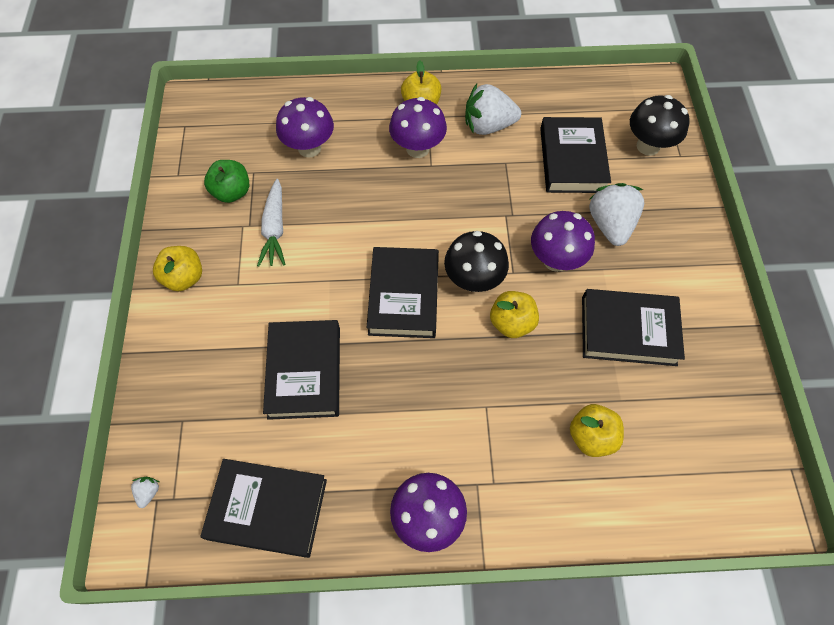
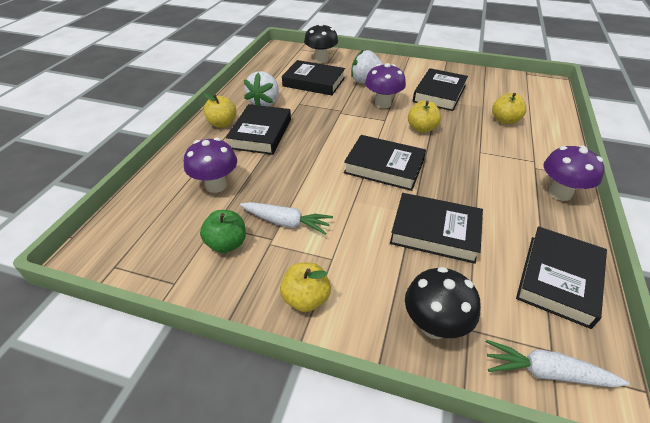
camera: 70 degrees left, 20 degrees down
white strawberry [131,477,159,508] -> white carrot [486,340,629,387]
purple mushroom [389,97,447,158] -> black book [226,104,291,155]
black mushroom [444,231,509,292] -> black mushroom moved to [405,267,481,339]

